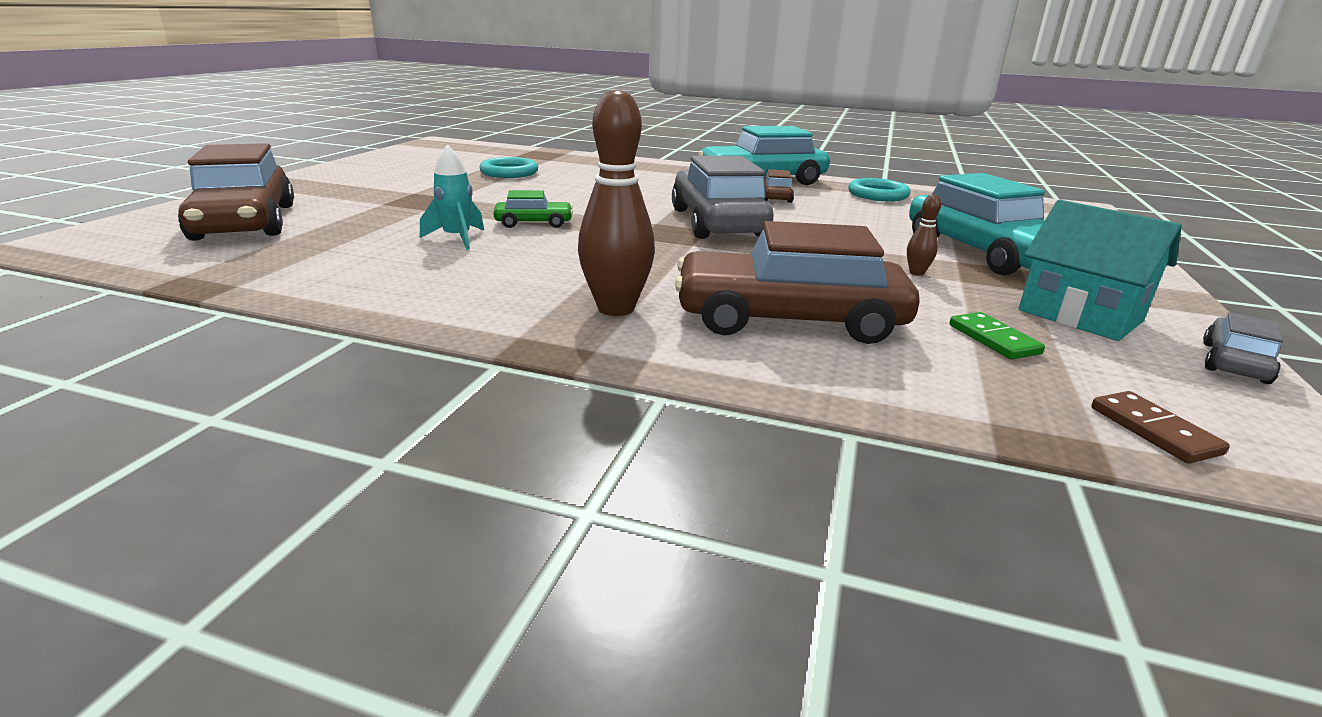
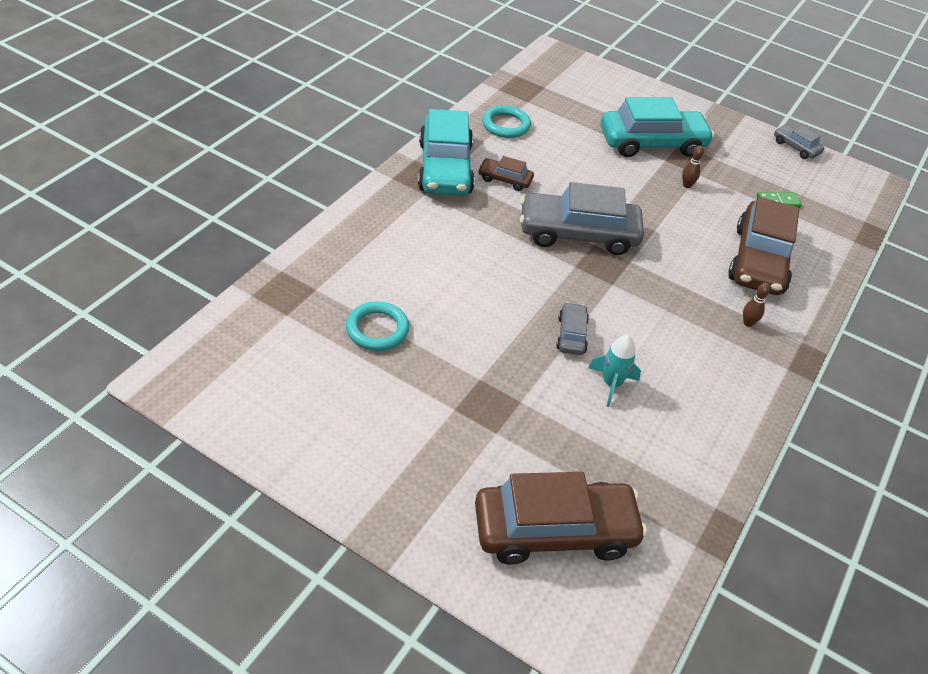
camera: 80 degrees left, 20 degrees up
green car [493,190,573,228] -> grey car [556,302,589,355]
brown bowling pin [578,89,655,316] -> brown bowling pin [743,283,770,327], size x0.46
turquoise house [1018,200,1182,341] -> none
brown domino [1091,391,1230,464] -> none

